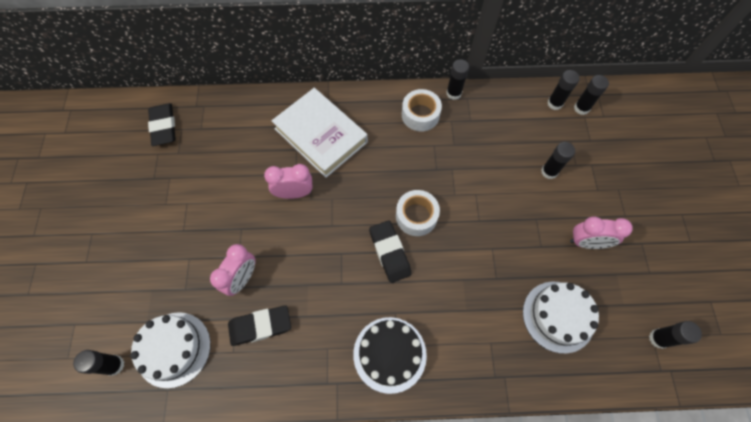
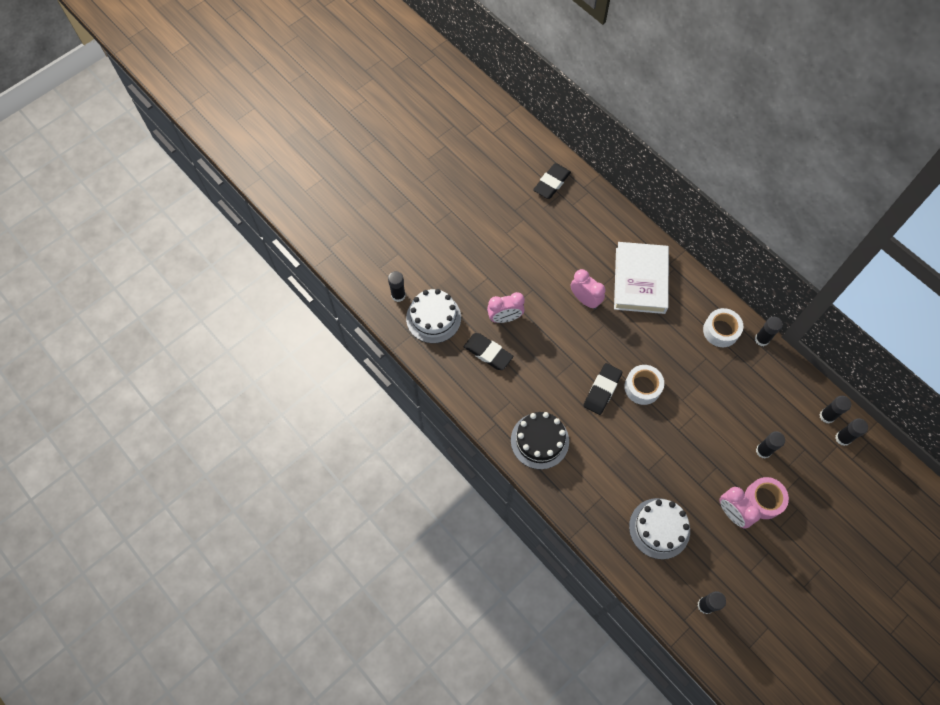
camera: 50 degrees right, 0 degrees up
none -> pink tape [745,477,789,519]

